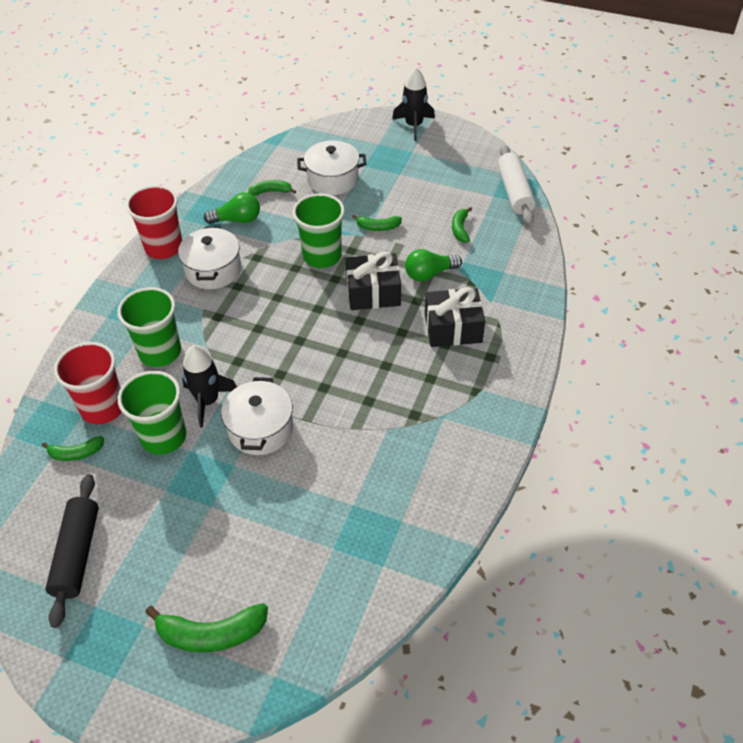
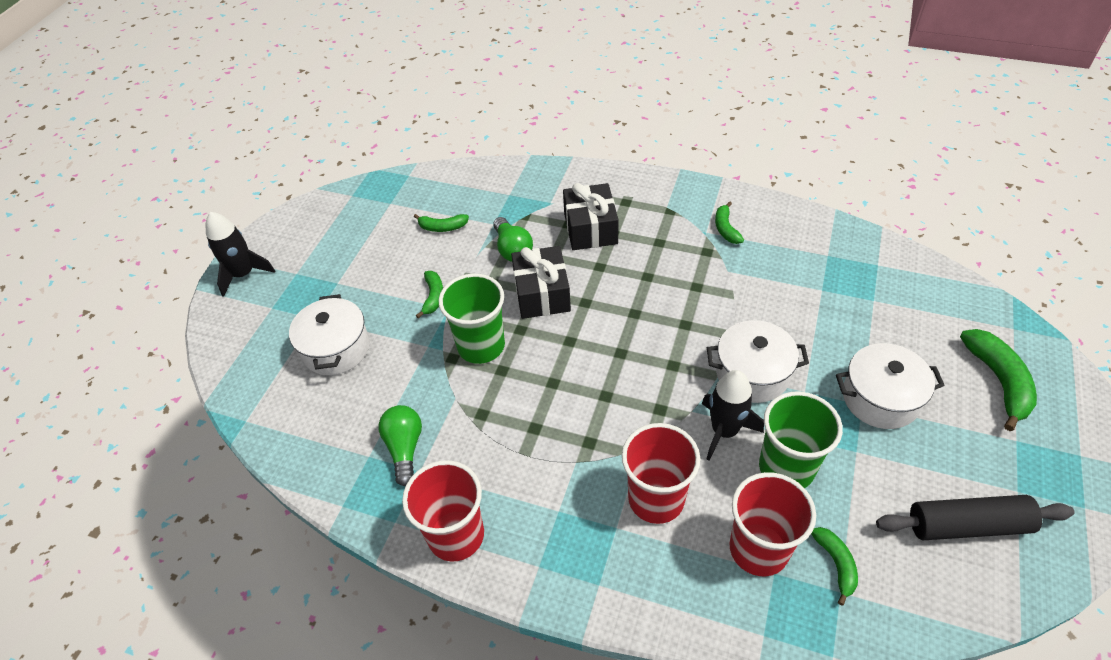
camera: 90 degrees left, 0 degrees up
green cup [117,287,181,367] -> red cup [622,423,701,524]
white pot [178,226,241,289] -> white pot moved to [836,343,945,429]
green banana [248,180,296,196] -> green banana moved to [715,201,744,244]
white rolling pin [498,144,536,225] -> none

